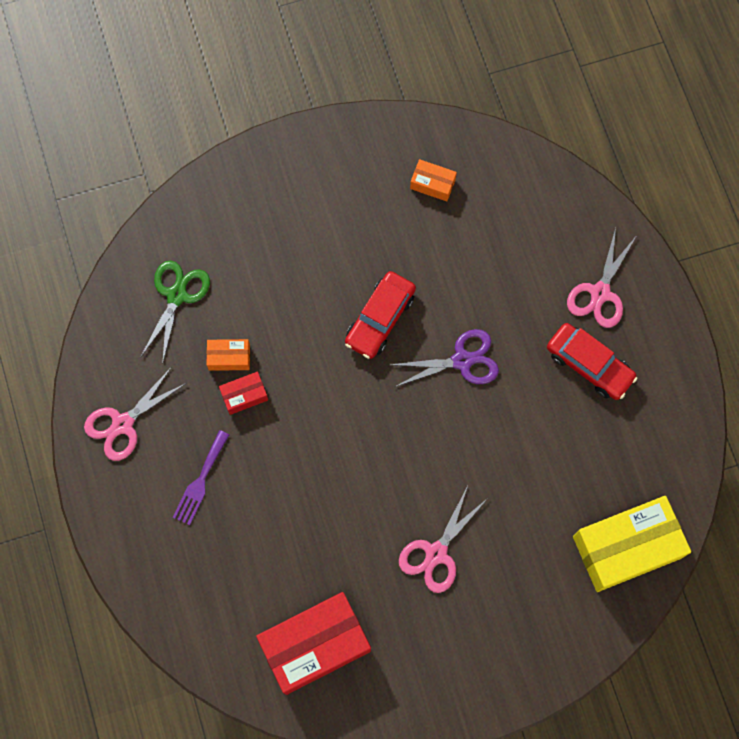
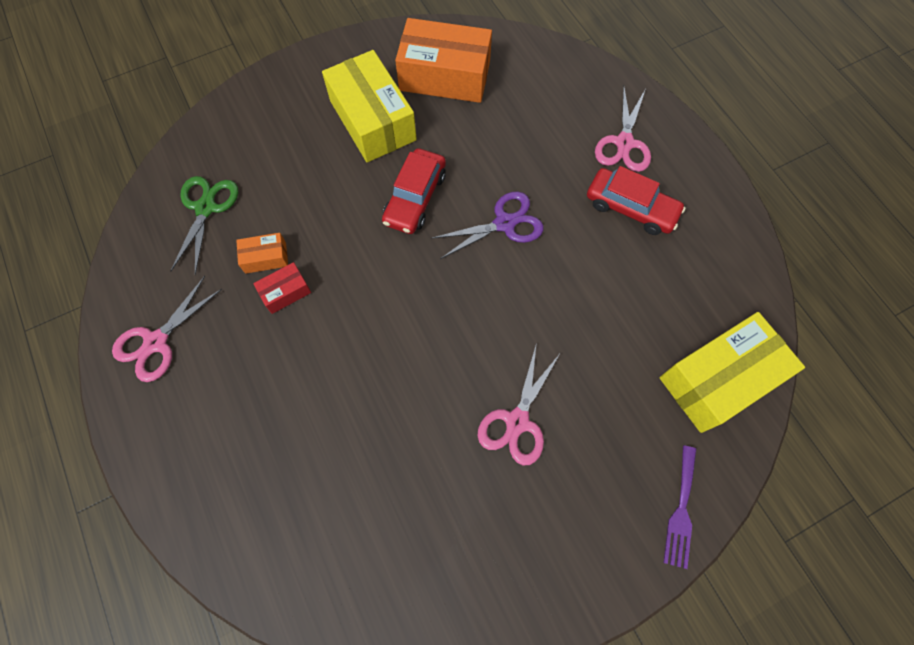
camera: 10 degrees left, 5 degrees down
purple fork [173,430,229,525] -> purple fork moved to [663,445,696,569]
red box [256,592,371,695] -> none
orange box [410,159,457,202] -> orange box [395,18,492,103], size x2.19
none -> yellow box [322,50,417,162]

